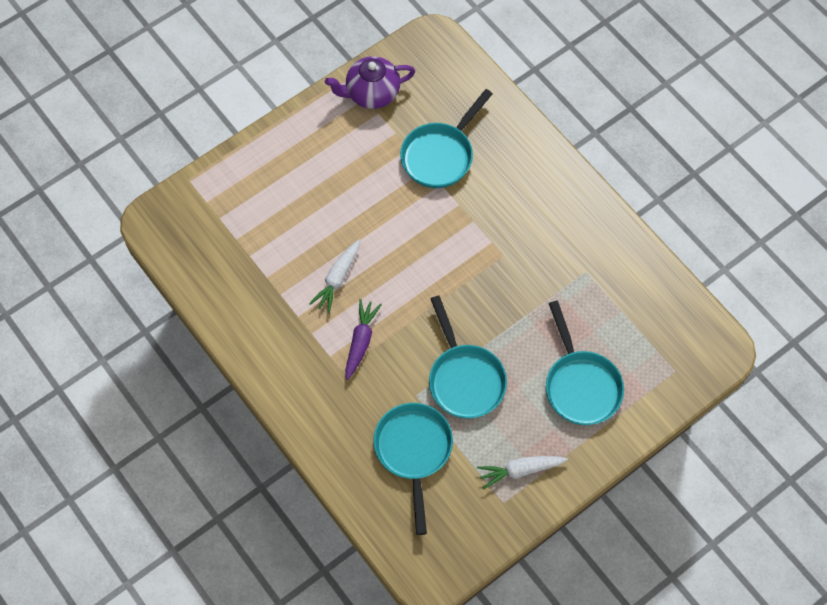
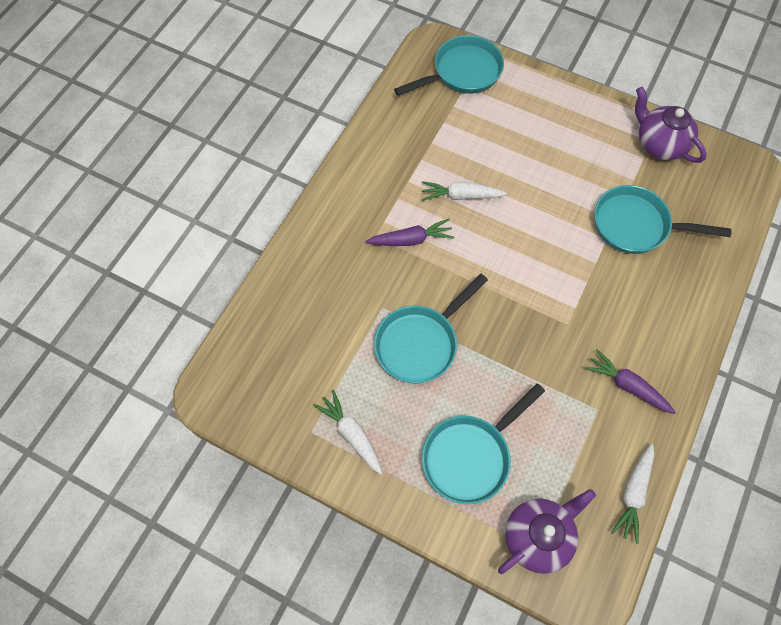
camera: 65 degrees right, 0 degrees up
turquoise pan [373,403,453,535] -> turquoise pan moved to [394,35,504,96]
none -> purple teapot [498,489,596,574]
none -> purple carrot [585,349,676,414]
none -> white carrot [611,444,654,544]

